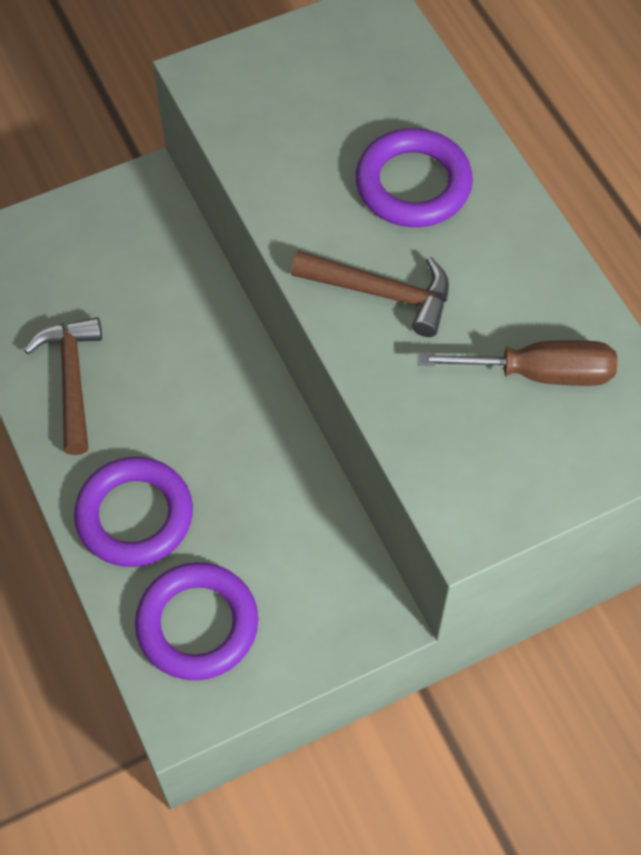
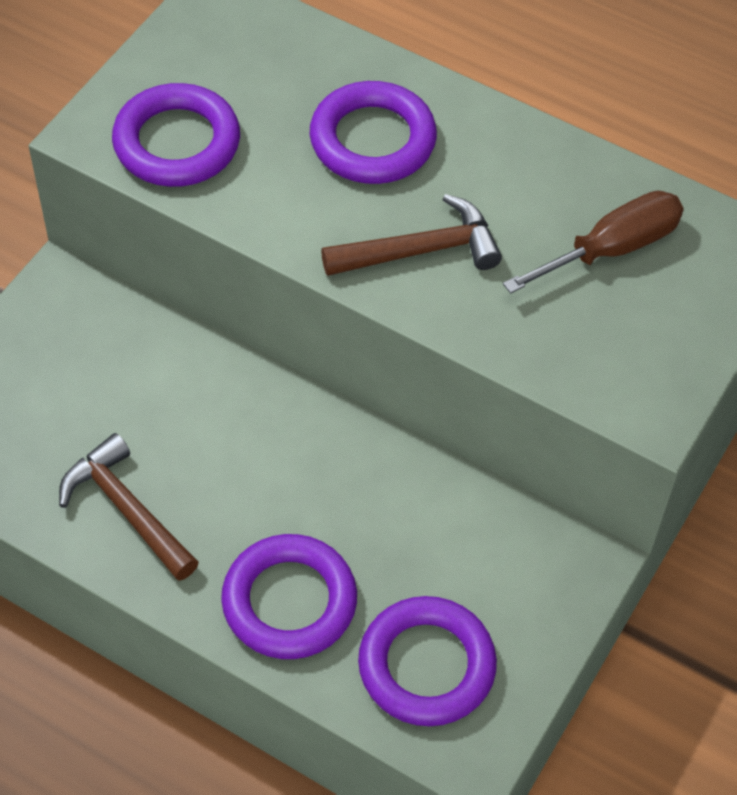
camera: 35 degrees left, 5 degrees down
none -> purple ring [112,83,240,187]

